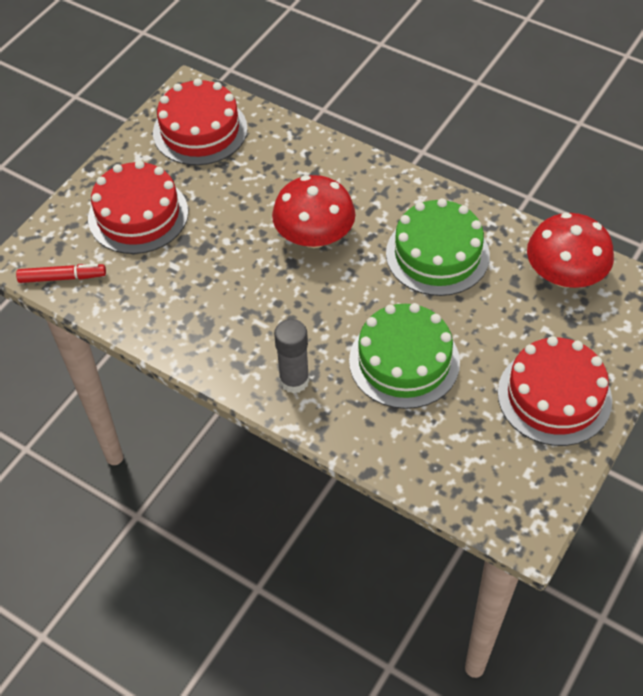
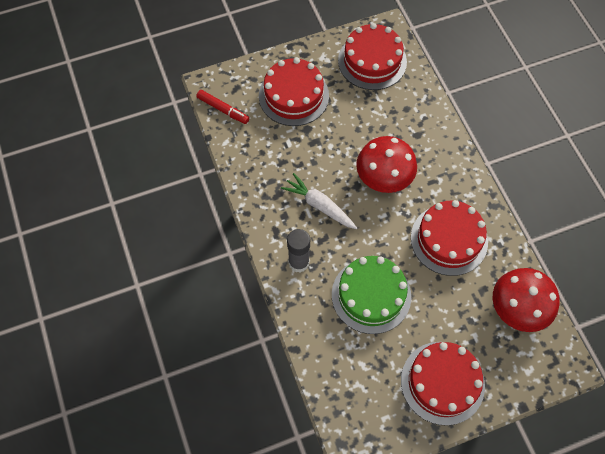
camera: 35 degrees right, 10 degrees up
green cake [386,198,490,296] -> red cake [411,200,488,276]
none -> white carrot [281,173,357,229]

